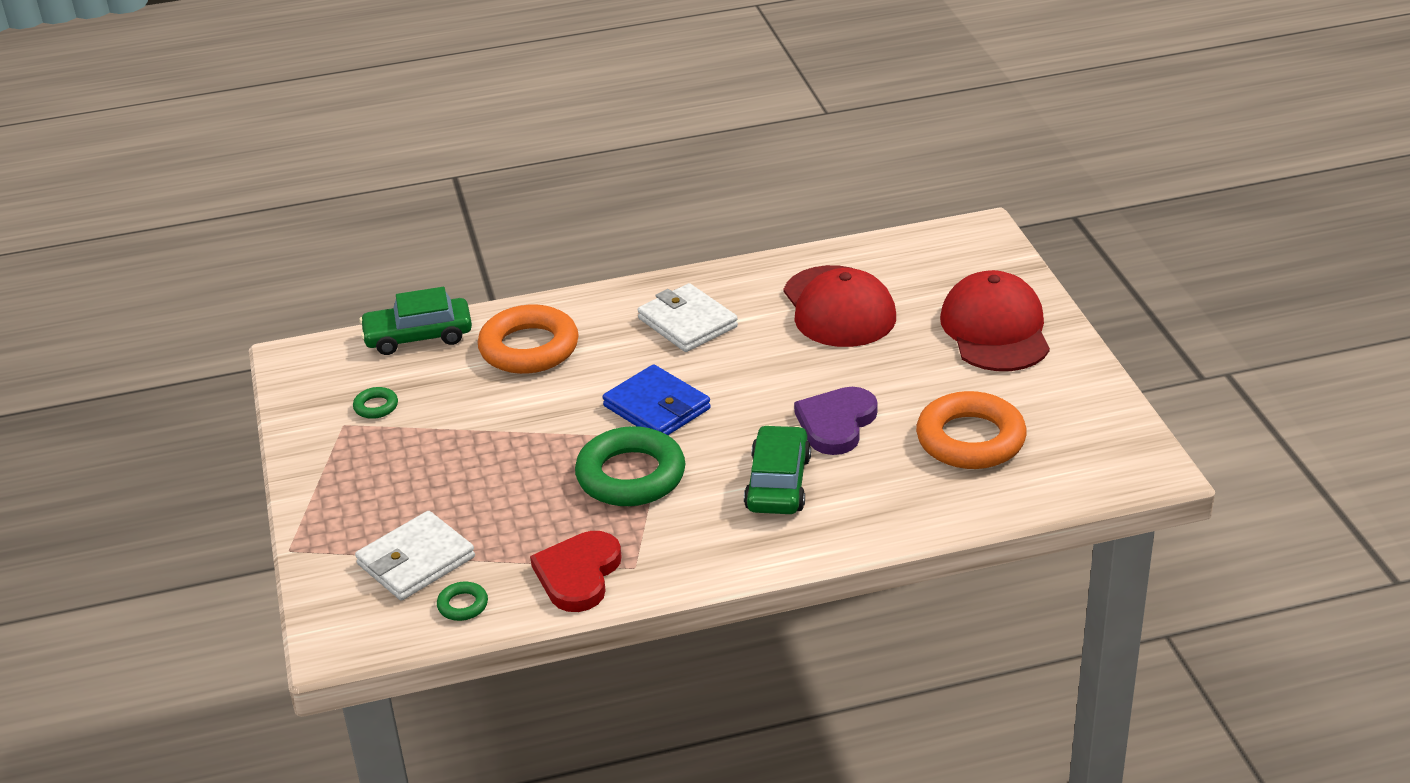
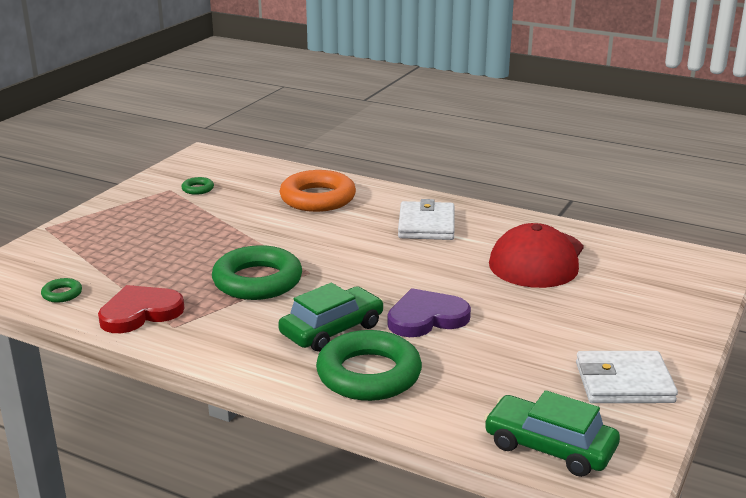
camera: 40 degrees right, 10 degrees down
white wallet [355,511,475,601] -> white wallet moved to [576,351,678,403]
green car [359,287,472,355] -> green car moved to [484,390,620,477]
blue wallet [603,364,711,435] -> none
orange ring [916,391,1027,469] -> none
red cap [940,270,1050,371] -> none
none -> green ring [316,330,422,401]

